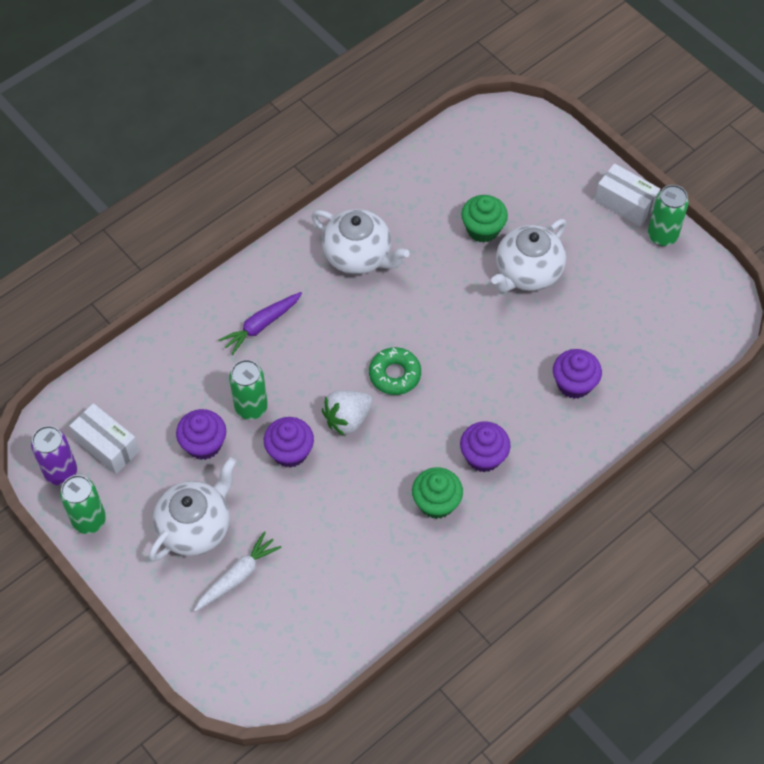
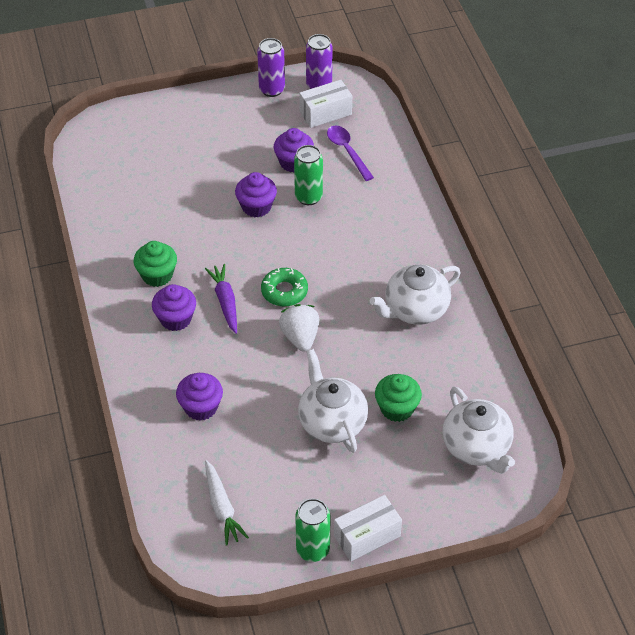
camera: 115 degrees right, 10 degrees down
green can [60,475,106,534] -> purple can [257,38,285,97]
white teapot [149,457,236,562] -> white teapot moved to [442,387,515,473]
white carrot [194,531,282,612] -> white carrot moved to [205,460,249,546]
purple carrot [218,292,302,355] -> purple carrot moved to [205,264,237,334]
white strawberry [322,390,373,436] -> white strawberry moved to [279,304,319,352]
none -> purple spoon [327,126,374,181]

